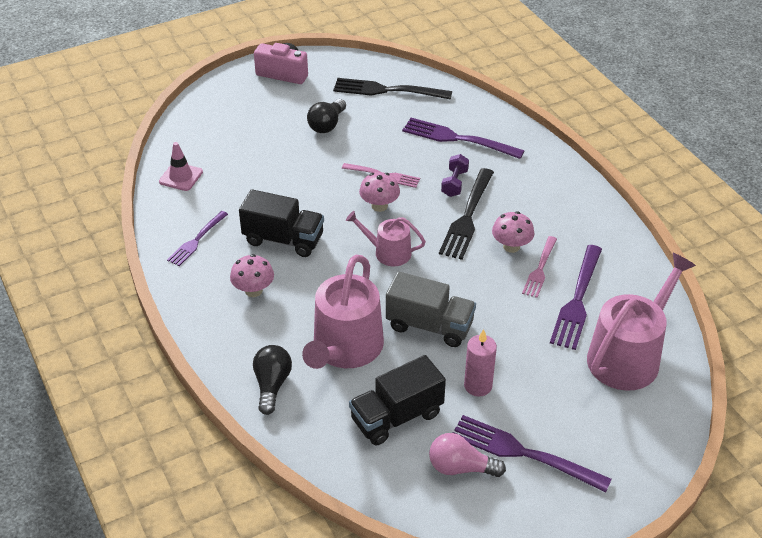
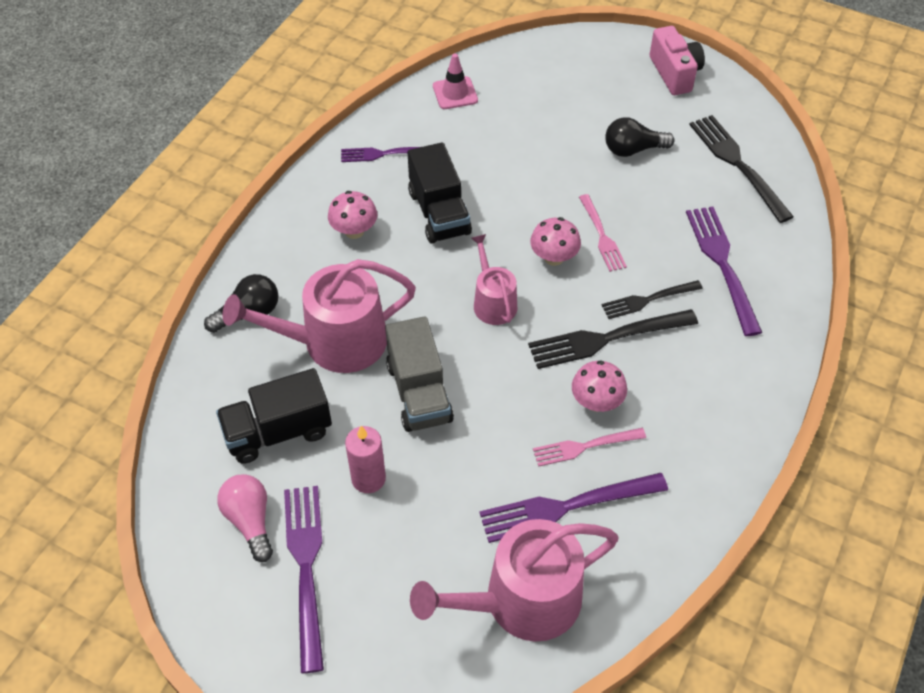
camera: 55 degrees right, 10 degrees up
black truck [349,355,446,445] -> black truck turned 45 degrees counterclockwise [216,368,332,463]
purple dumbbell [441,154,469,197] -> black fork [602,280,703,319]
pink watering can [587,253,696,391] -> pink watering can turned 150 degrees clockwise [410,519,619,642]

